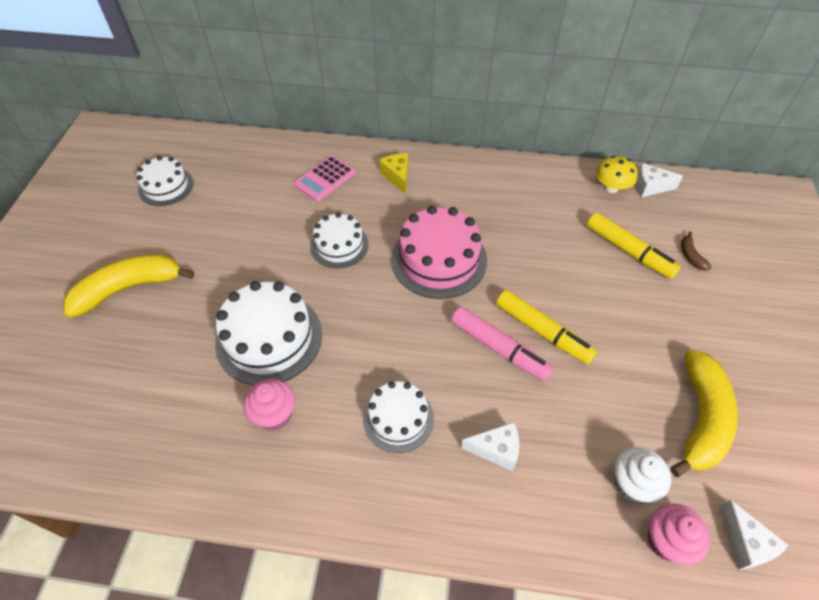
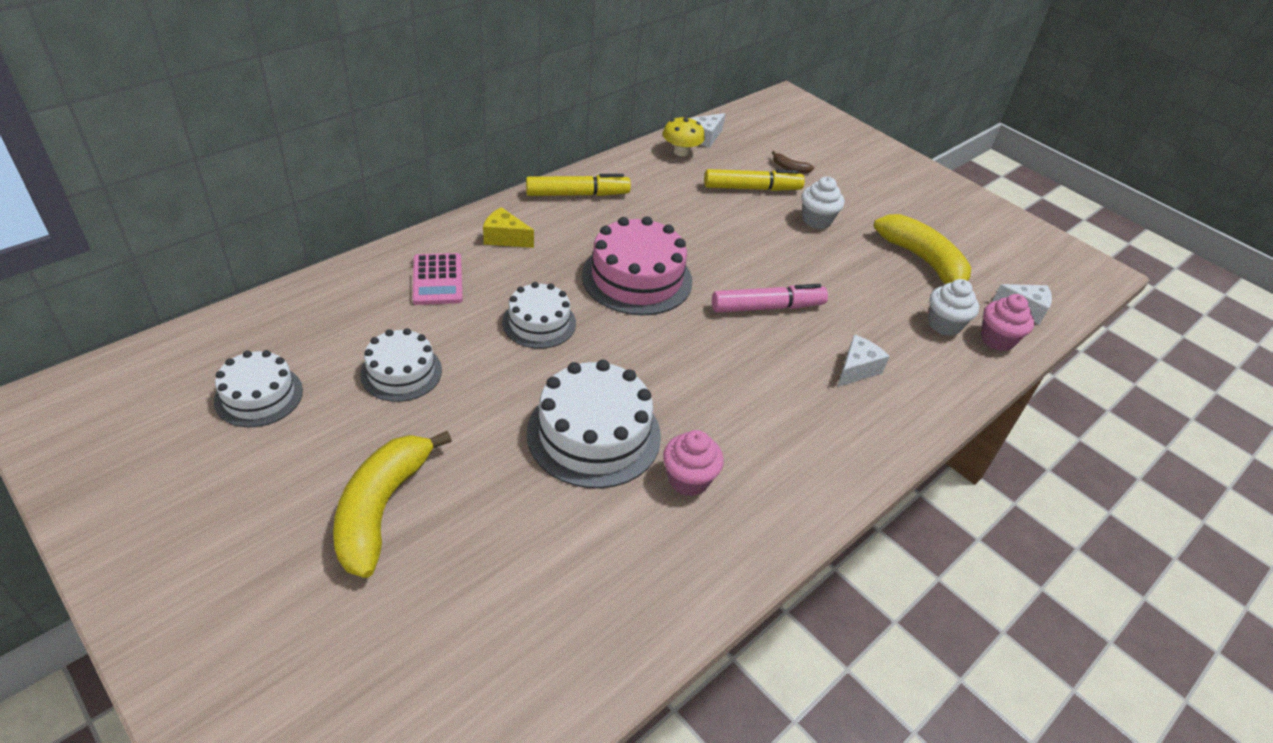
camera: 55 degrees left, 10 degrees down
white cake [363,381,434,453] -> white cake moved to [360,328,442,402]
yellow marker [496,290,597,364] -> yellow marker moved to [526,174,631,196]
none -> white cupcake [801,177,844,229]

